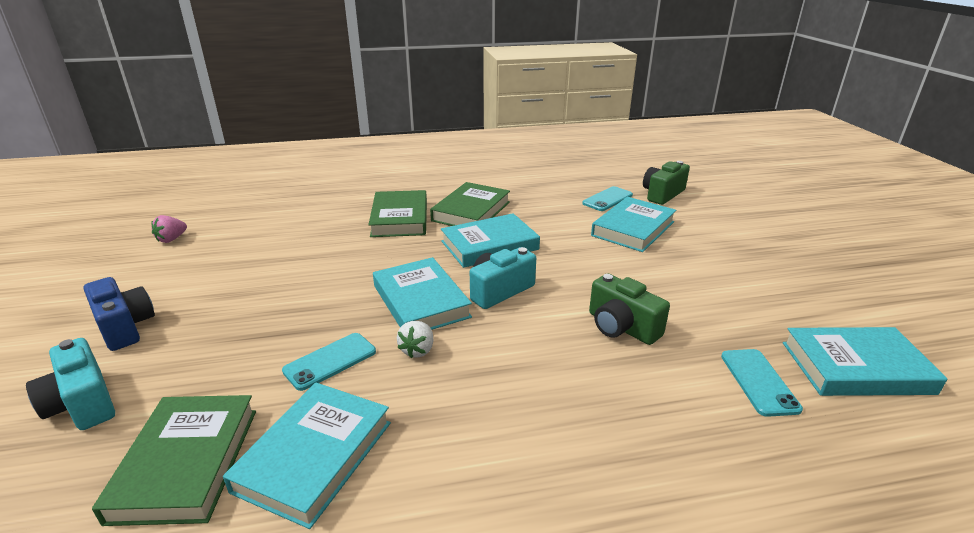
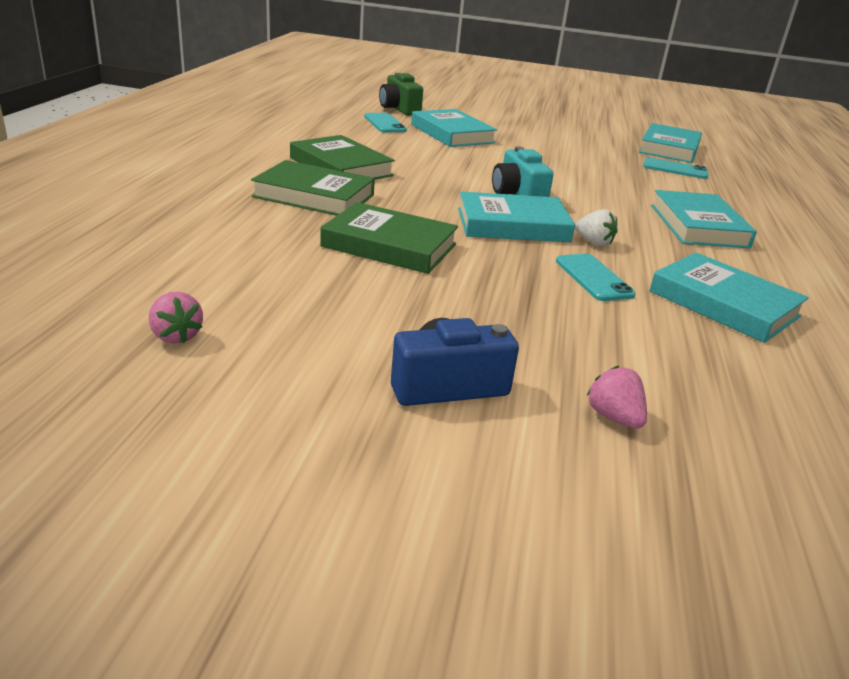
camera: 70 degrees left, 0 degrees up
turquoise camera [26,338,115,430] -> pink strawberry [587,366,647,429]
green book [92,395,256,526] -> green book moved to [320,202,458,274]
turquoise book [441,213,540,268] -> turquoise book moved to [651,190,757,248]
green camera [589,273,670,345] -> none

